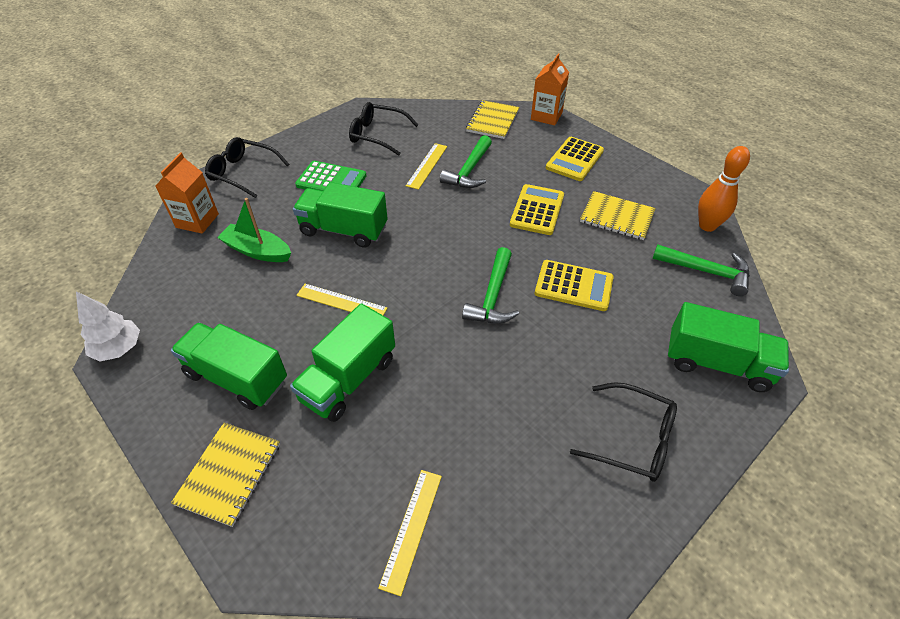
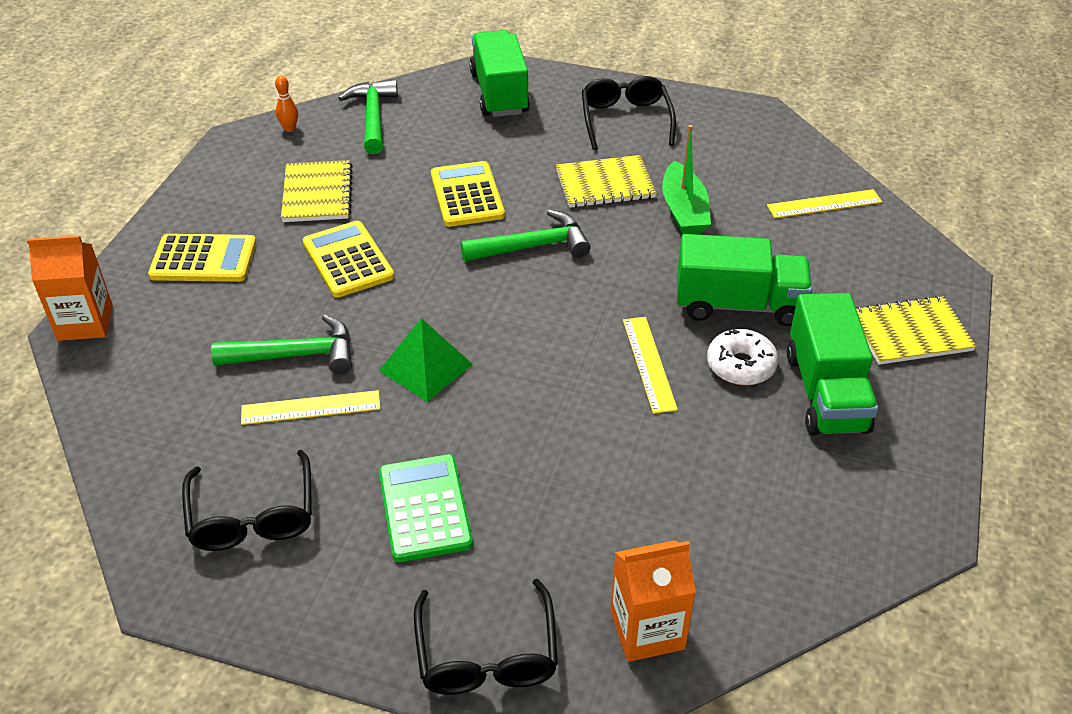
camera: 120 degrees left, 5 degrees down
white tree [76,291,140,362] -> none
green boat [217,198,291,262] -> green boat moved to [662,125,711,234]
green truck [293,182,388,248] -> none
yellow notebook [466,100,519,139] -> yellow notebook moved to [556,155,657,208]
yellow calculator [510,184,564,235] -> yellow calculator turned 75 degrees clockwise [303,221,394,298]
orange bowling pin [698,146,750,232] -> orange bowling pin [275,76,298,132], size x0.51
none -> green pyramid [379,318,473,402]
none -> white donut [707,329,778,385]

